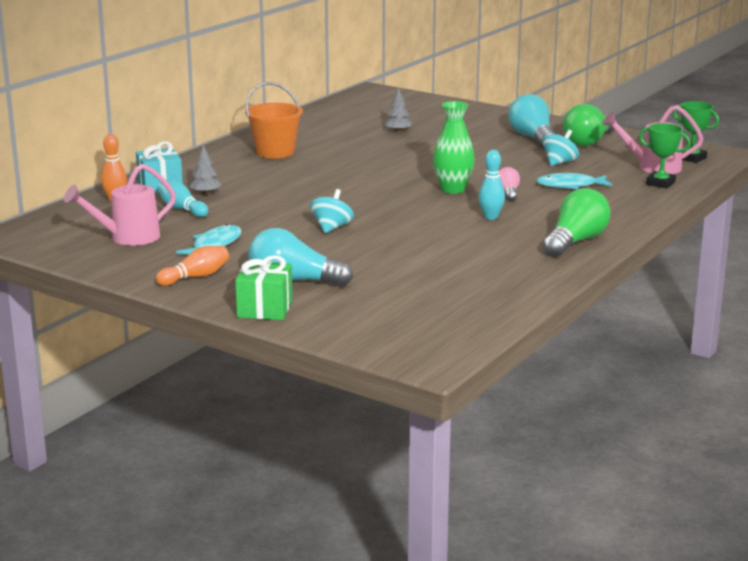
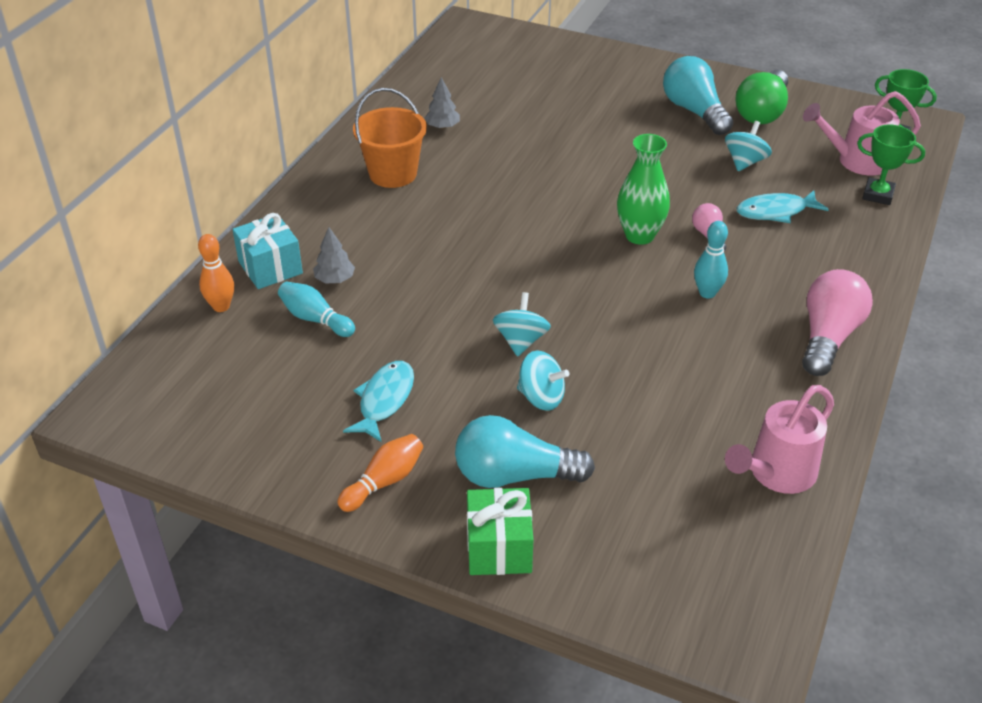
camera: 10 degrees left, 20 degrees up
pink watering can [64,164,176,245] -> pink watering can moved to [725,385,834,494]
grey tree [384,88,412,133] -> grey tree moved to [425,77,460,129]
green light bulb [543,188,611,257] -> pink light bulb [802,269,873,376]
none -> turquoise spinning top [517,351,569,411]

